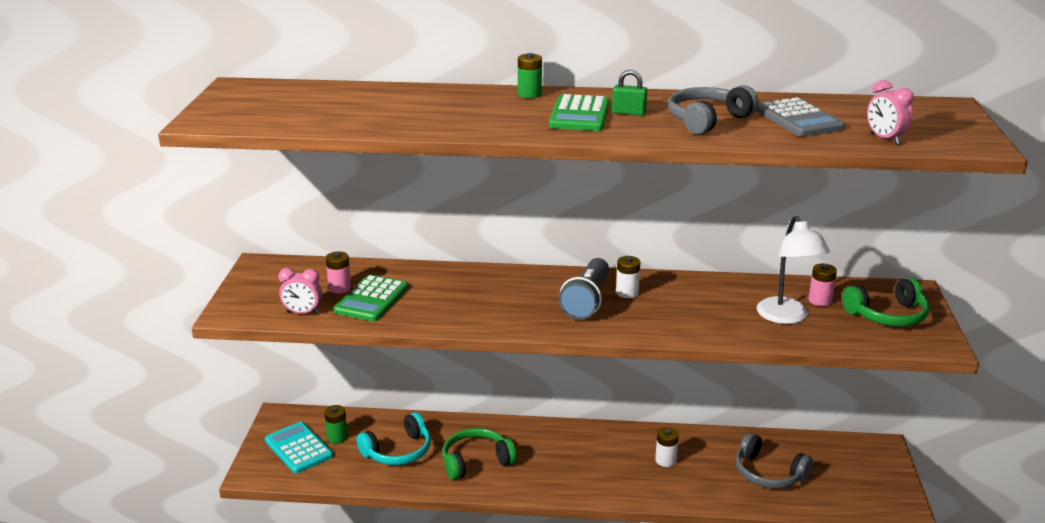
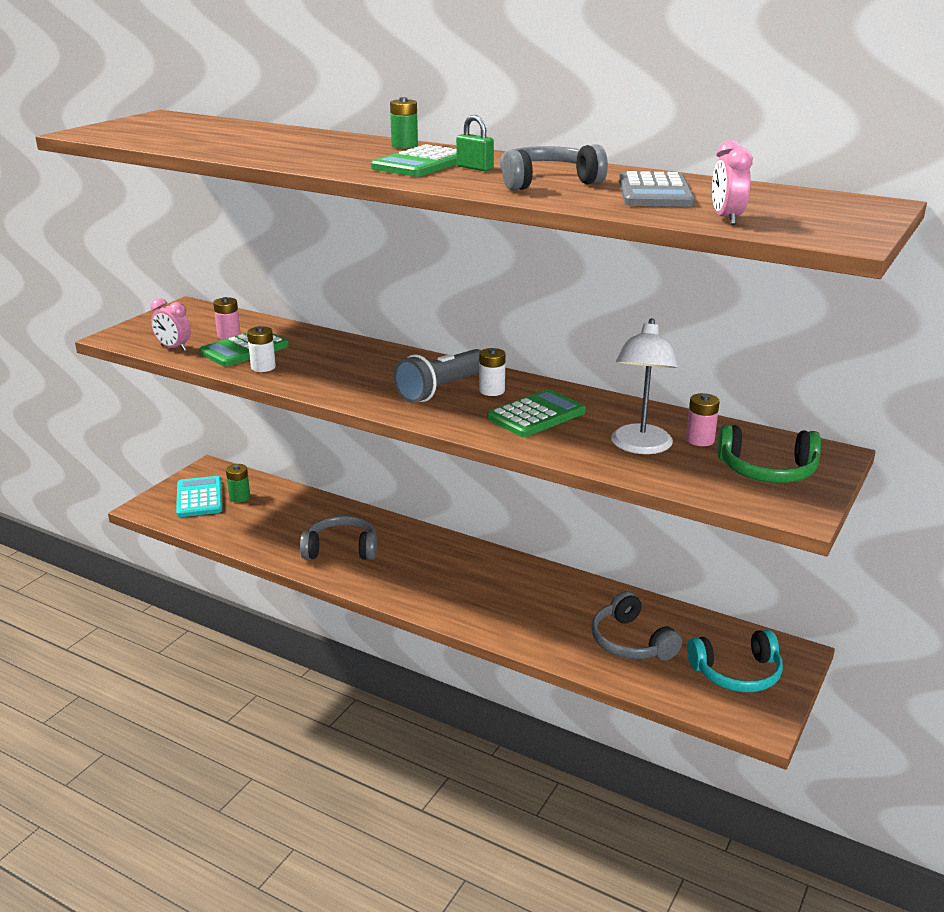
camera: 25 degrees right, 0 degrees up
turquoise headphones [356,412,431,465] -> turquoise headphones moved to [687,629,783,692]
green headphones [443,428,517,480] -> grey headphones [300,516,377,560]
white battery [655,427,679,467] -> white battery moved to [247,326,276,372]
none -> green calculator [487,389,586,437]

